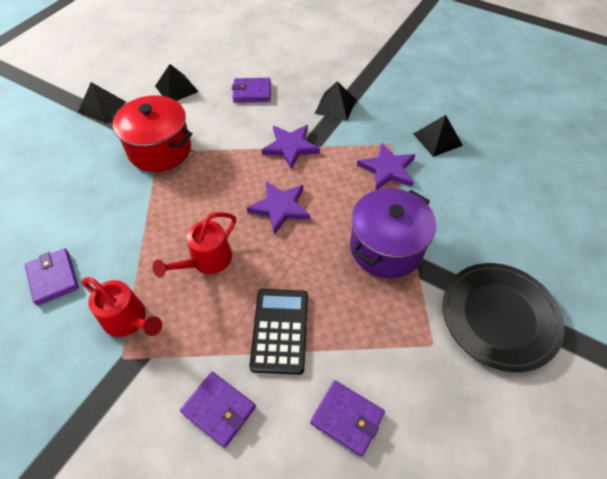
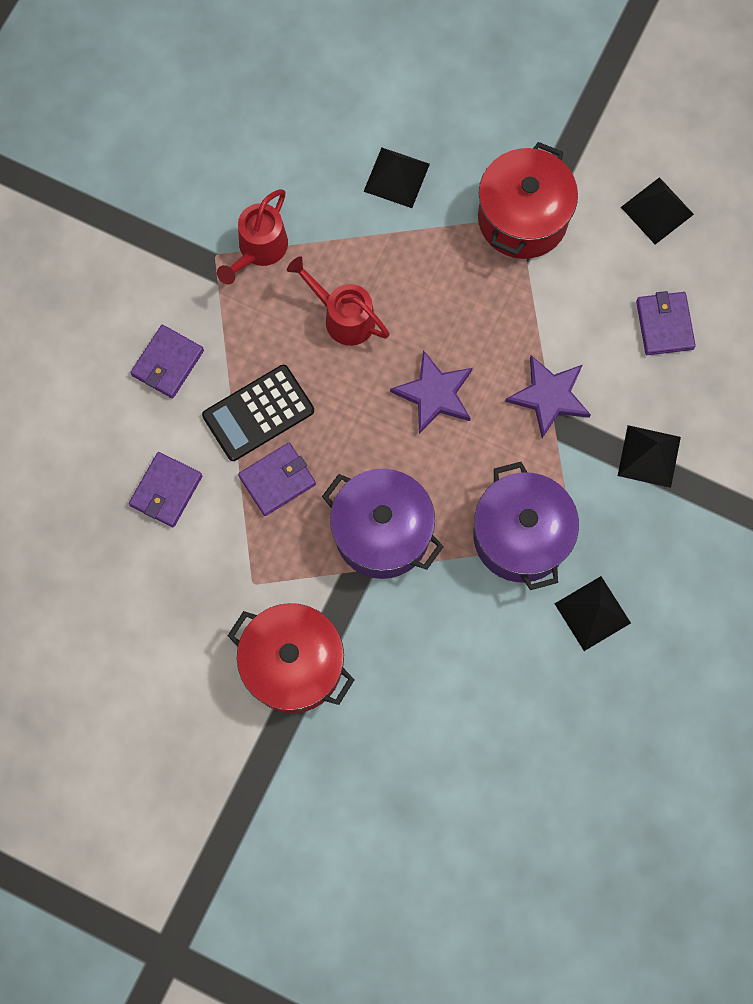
camera: 85 degrees right, 20 degrees up
purple wallet [25,248,79,306] -> purple wallet moved to [238,443,316,516]
black pyramid [78,82,126,122] -> black pyramid moved to [363,148,430,208]
black calculator [249,289,308,375] -> black calculator turned 150 degrees clockwise [202,365,314,461]
purple star [357,143,415,190] -> purple pot [473,462,579,590]
black plate [443,263,564,372] -> red pot [228,603,355,713]

